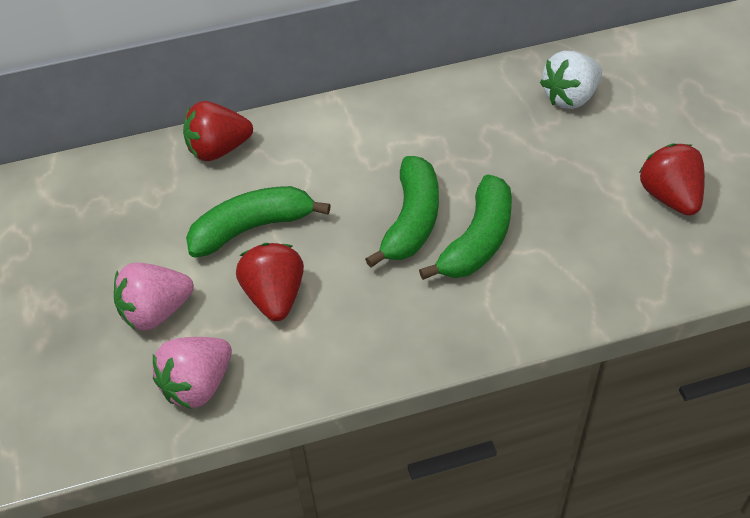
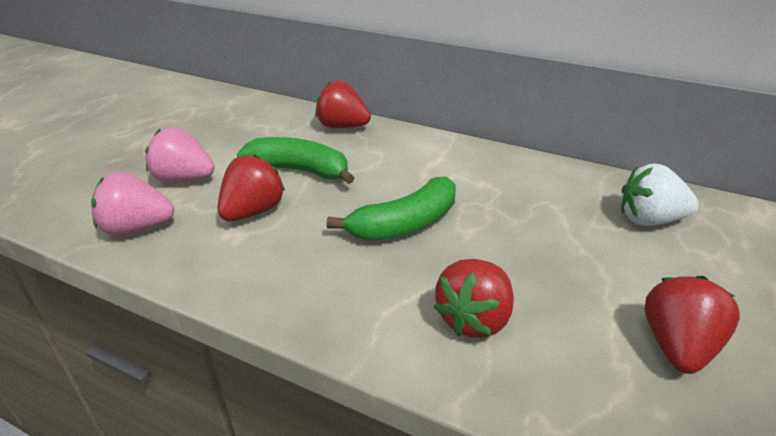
camera: 40 degrees right, 15 degrees down
green banana [419,175,512,280] -> none
none -> red strawberry [434,259,514,338]

